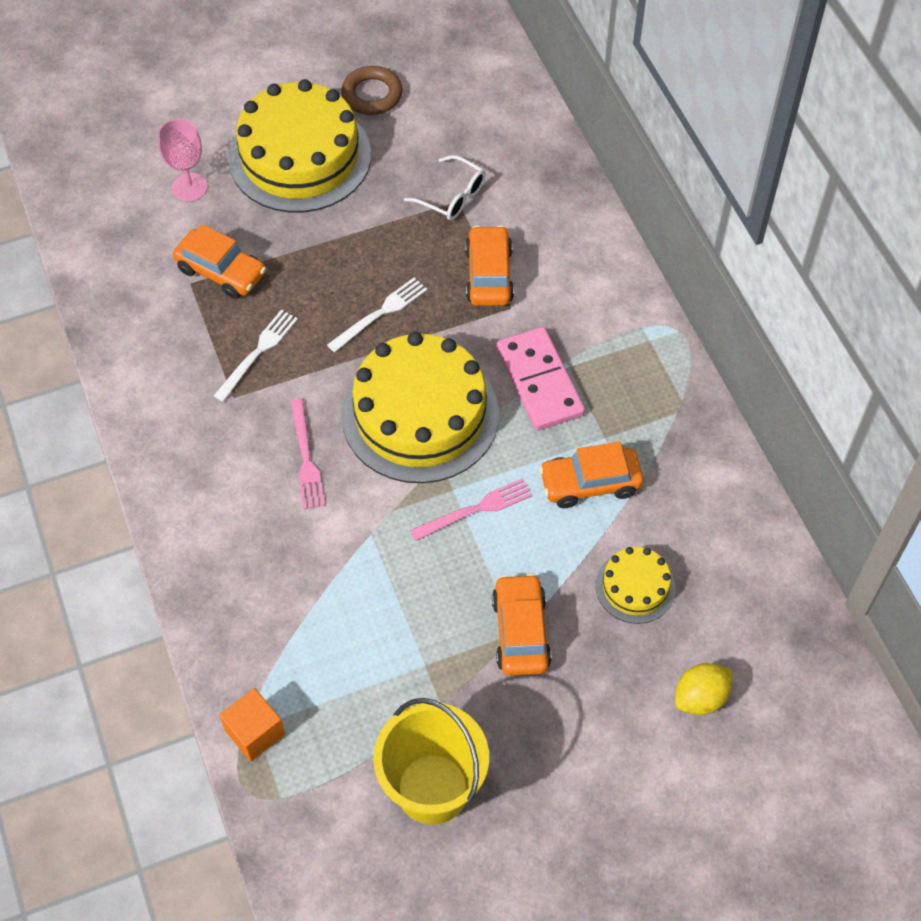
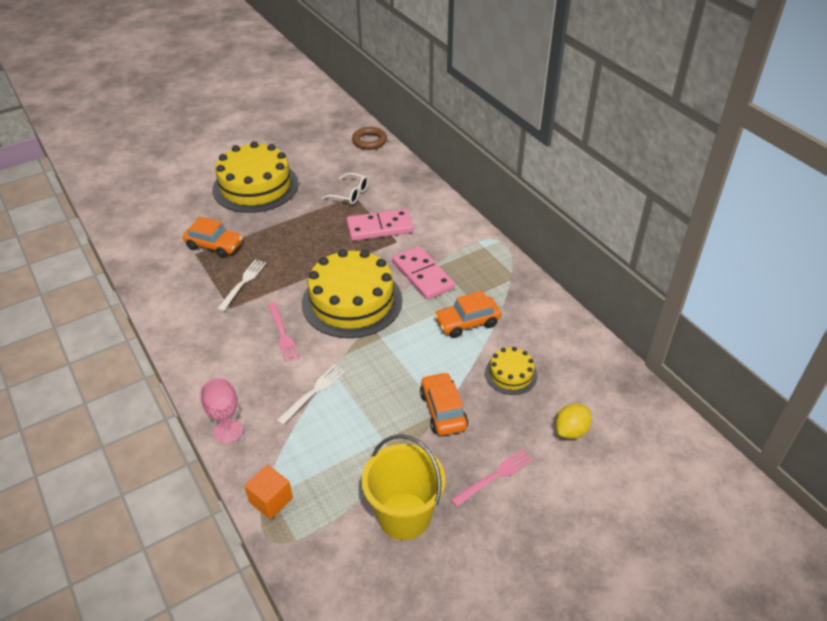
camera: 10 degrees left, 15 degrees down
pink goblet [158,119,208,202] -> pink goblet moved to [200,378,243,444]
white fork [327,277,427,352] -> white fork moved to [277,364,346,425]
brown ring [341,66,403,115] -> brown ring moved to [352,127,387,150]
pink fork [410,478,533,541] -> pink fork moved to [451,449,534,507]
orange car [465,225,514,306] -> pink domino [347,209,414,241]

